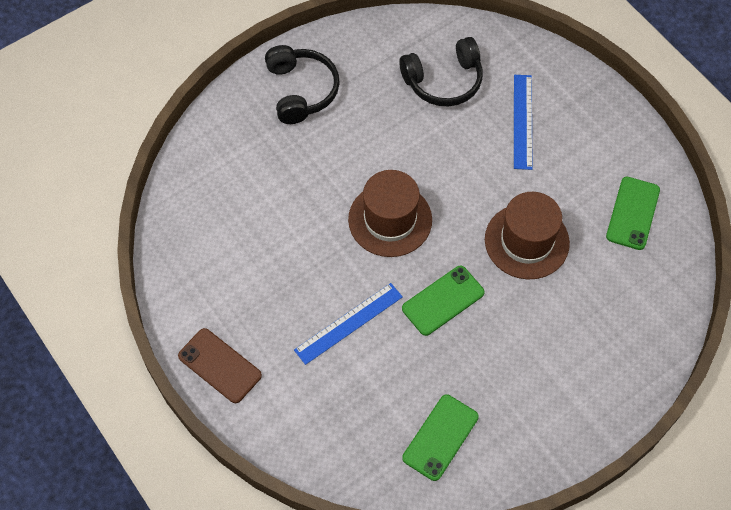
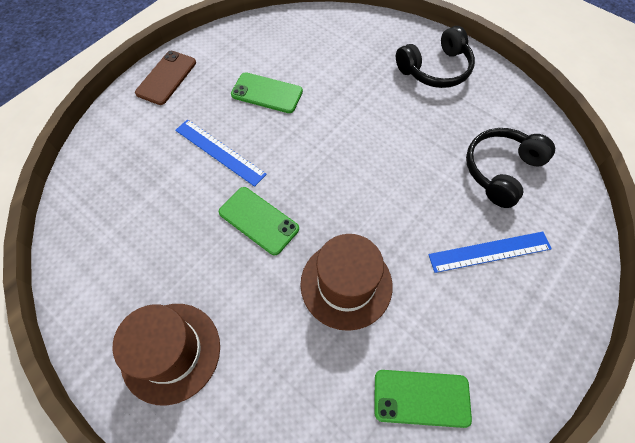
camera: 75 degrees right, 0 degrees up
brown hat [348,170,432,257] -> brown hat moved to [113,304,220,405]
black headphones [399,37,483,106] -> black headphones turned 75 degrees clockwise [466,128,555,208]
green phone [402,394,479,481] -> green phone moved to [231,72,303,113]

